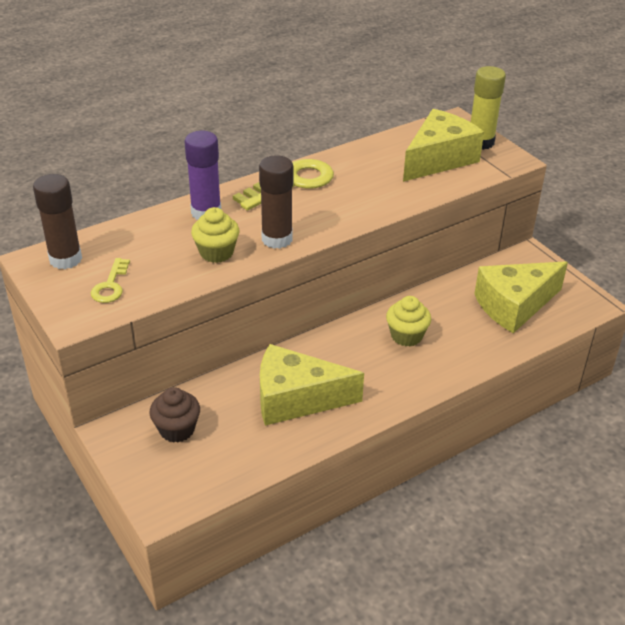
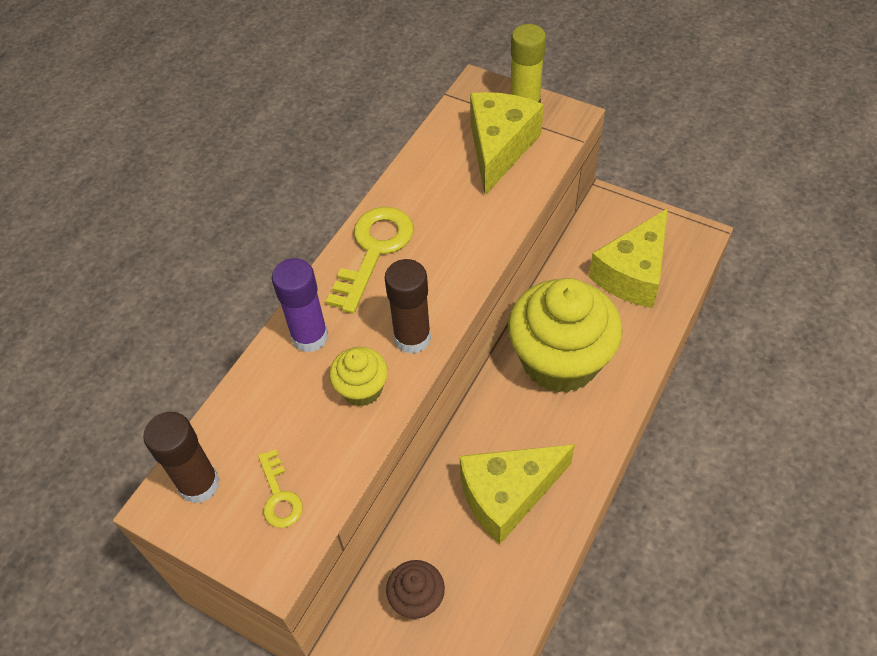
camera: 25 degrees left, 15 degrees up
yellow cupcake [386,296,431,346] -> yellow cupcake [508,278,623,393], size x2.21

